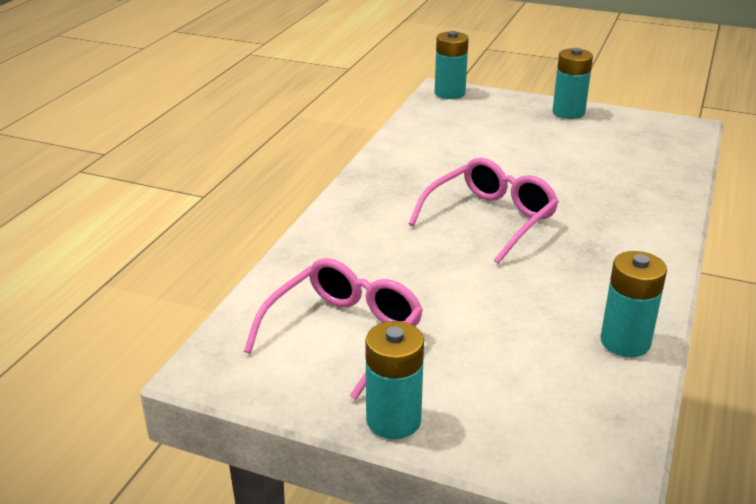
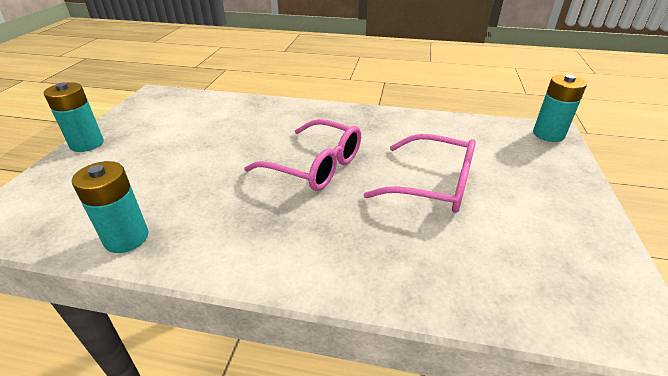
camera: 80 degrees right, 5 degrees up
pink glasses [244,258,423,400] -> pink glasses moved to [363,134,476,213]
turquoise battery [553,48,593,119] -> none

